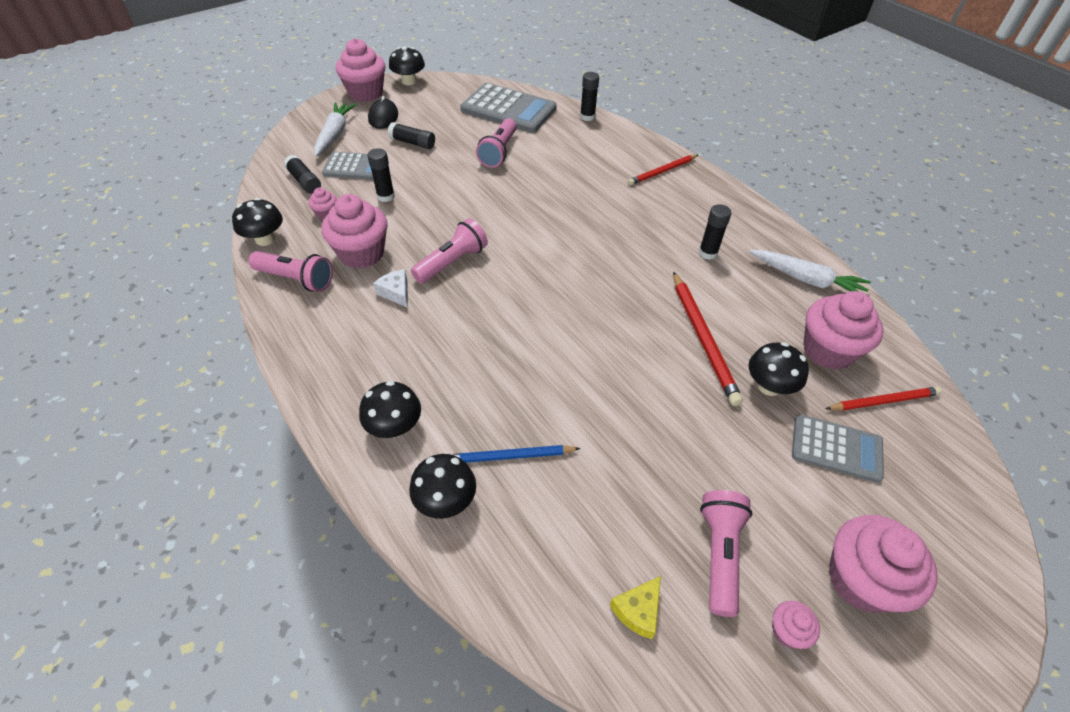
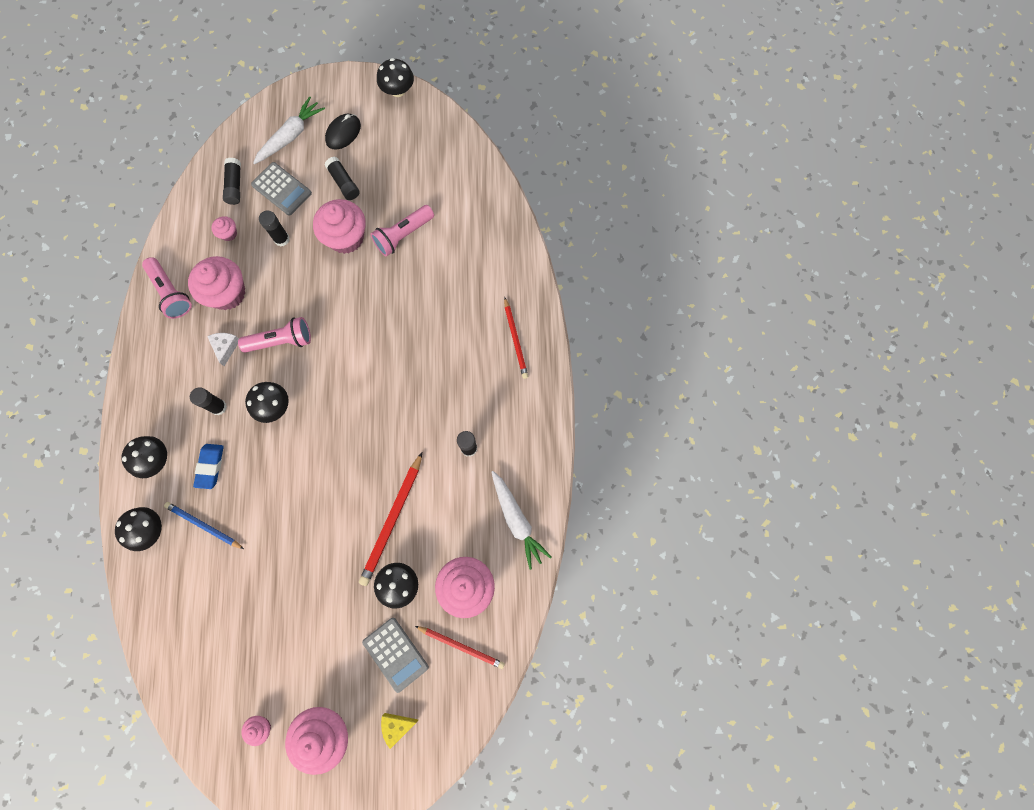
camera: 35 degrees right, 25 degrees up
black mushroom [232,198,283,246] -> black mushroom moved to [245,382,289,423]
pink cupcake [336,38,385,102] -> pink cupcake moved to [313,199,366,254]
grey calculator [460,83,557,133] -> none
black glue stick [580,72,599,121] -> black glue stick moved to [190,387,227,415]
yellow cheese [610,576,661,639] -> yellow cheese moved to [381,713,418,749]
red pencil [628,155,698,185] -> red pencil turned 105 degrees counterclockwise [504,297,528,379]
pink flashlight [700,490,752,617] -> none
none -> blue eraser [193,444,224,489]

